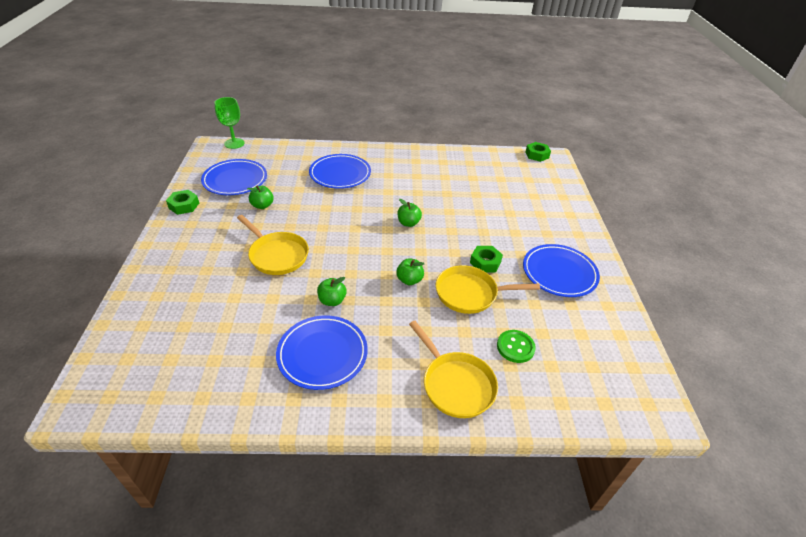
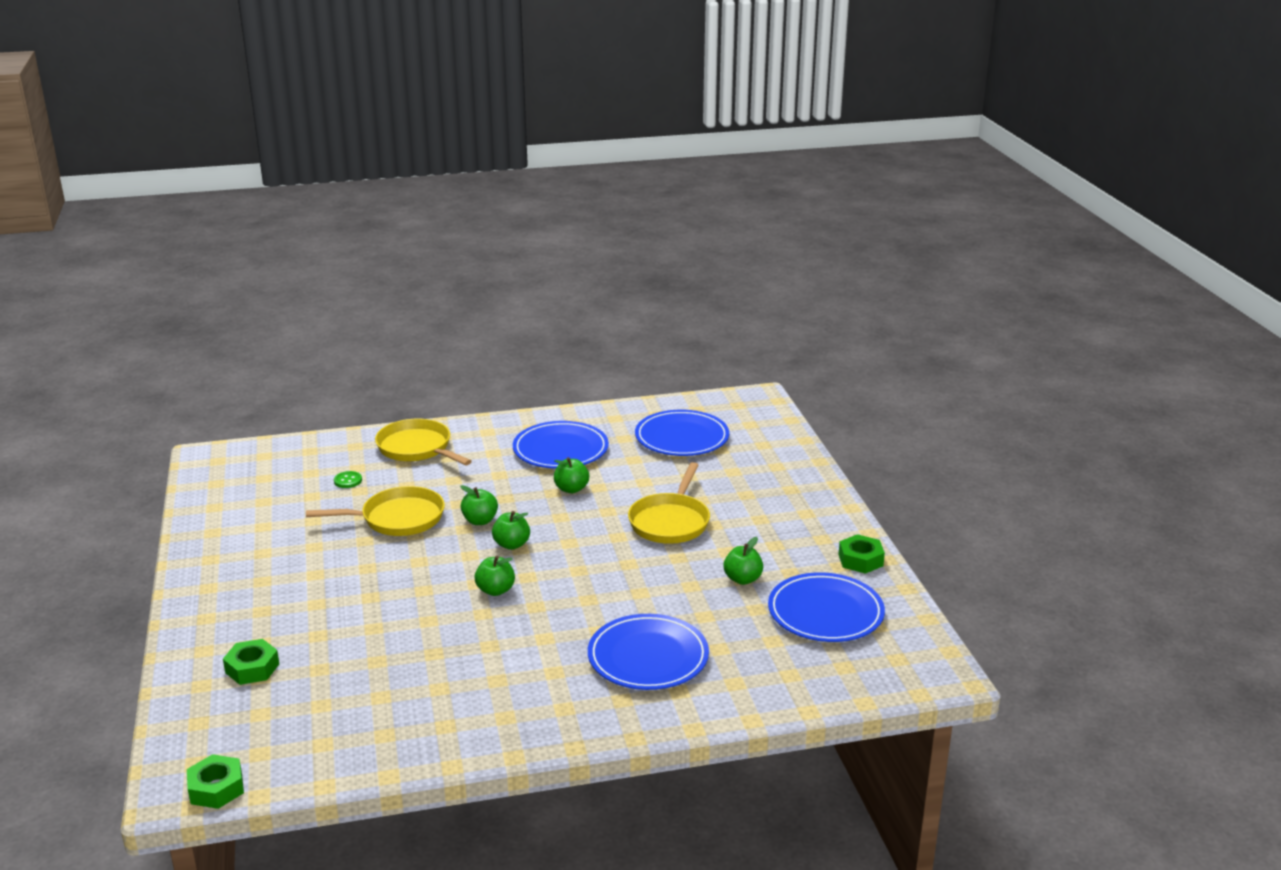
camera: 170 degrees right, 15 degrees down
green goblet [214,97,245,149] -> none
yellow pan [237,215,309,275] -> yellow pan turned 105 degrees counterclockwise [628,462,710,544]
green nut [470,246,503,273] -> green nut moved to [223,639,279,685]
green button [497,330,536,363] -> green button [334,471,362,488], size x0.64
blue plate [523,244,600,297] -> blue plate moved to [635,410,729,456]
none -> green apple [492,511,530,550]

